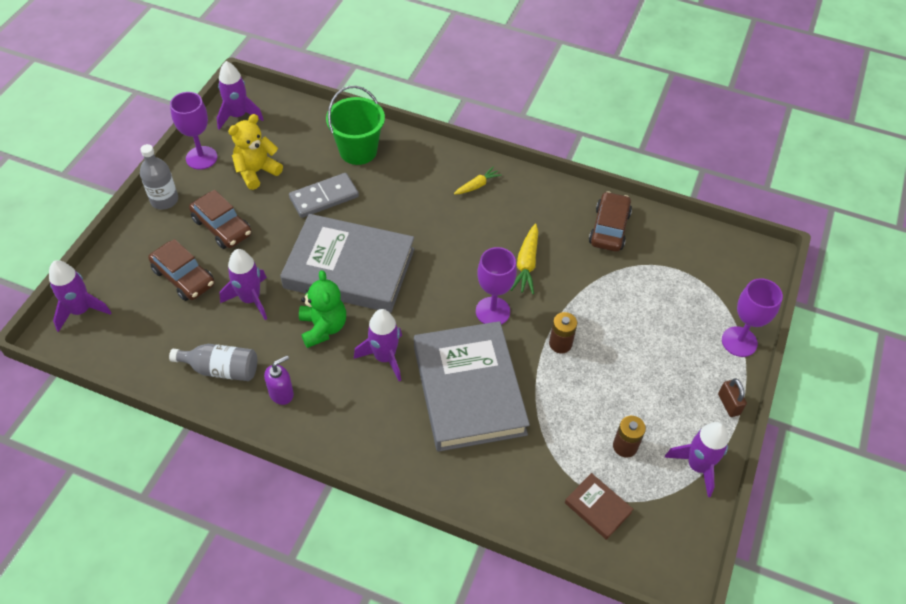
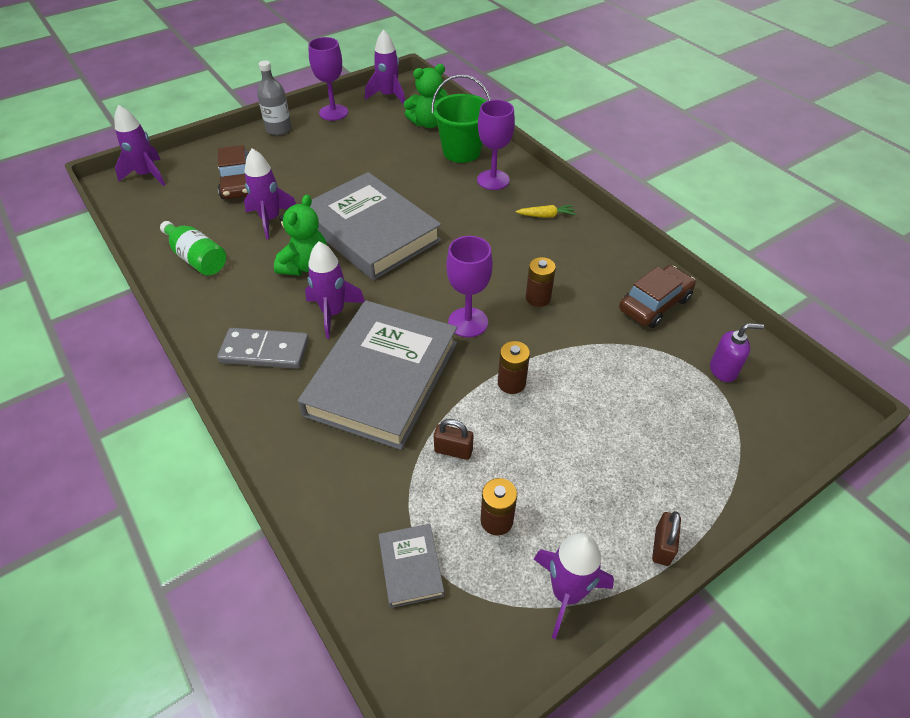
camera: 35 degrees right, 5 degrees down
grey bottle [169,344,257,381] -> green bottle [160,221,226,276]
brown car [189,190,252,249] -> none
yellow teddy bear [228,114,283,190] -> none
purple soap dispenser [264,355,294,405] -> purple soap dispenser moved to [710,323,764,382]
grey domino [289,173,359,218] -> grey domino moved to [217,328,309,369]
yellow carrot [510,223,538,294] -> brown battery [526,257,556,307]
brown book [565,473,633,540] -> grey book [379,524,444,608]
purple goblet [722,278,783,357] -> purple goblet moved to [477,100,515,190]
none -> green teddy bear [404,64,448,128]
none -> brown padlock [434,419,474,460]

